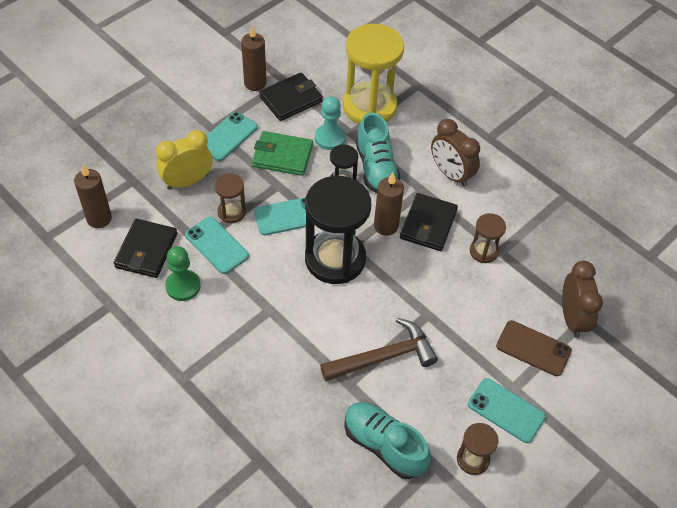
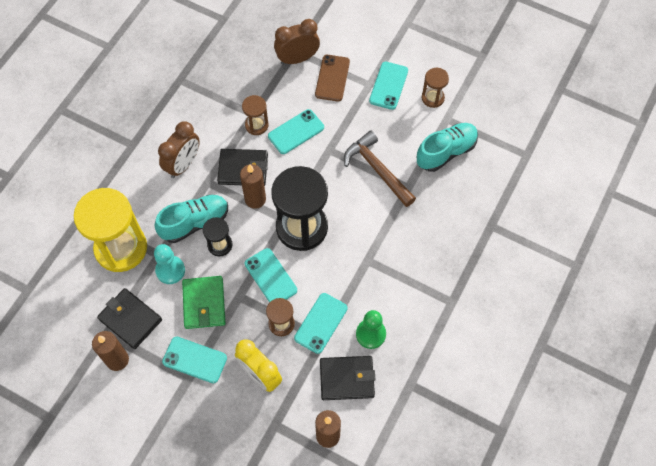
camera: 105 degrees left, 10 degrees up
turquoise shoe [344,402,431,479] -> turquoise shoe turned 150 degrees counterclockwise [417,123,478,172]
none -> turquoise phone [268,109,324,154]

